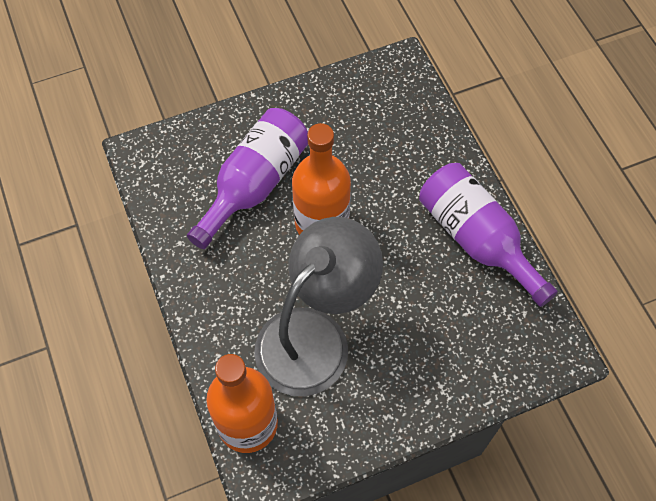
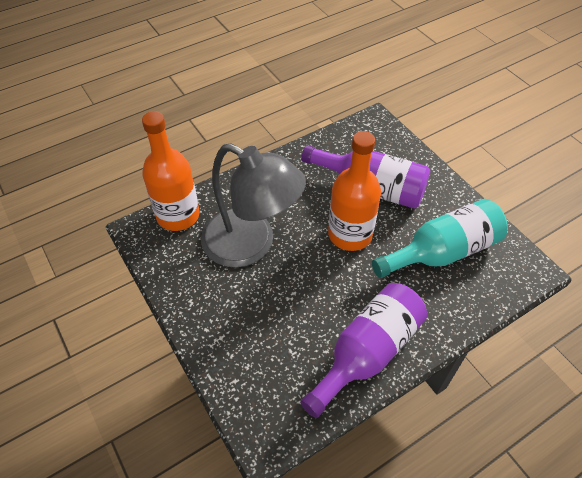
camera: 80 degrees right, 10 degrees down
none -> turquoise bottle [372,199,508,278]

